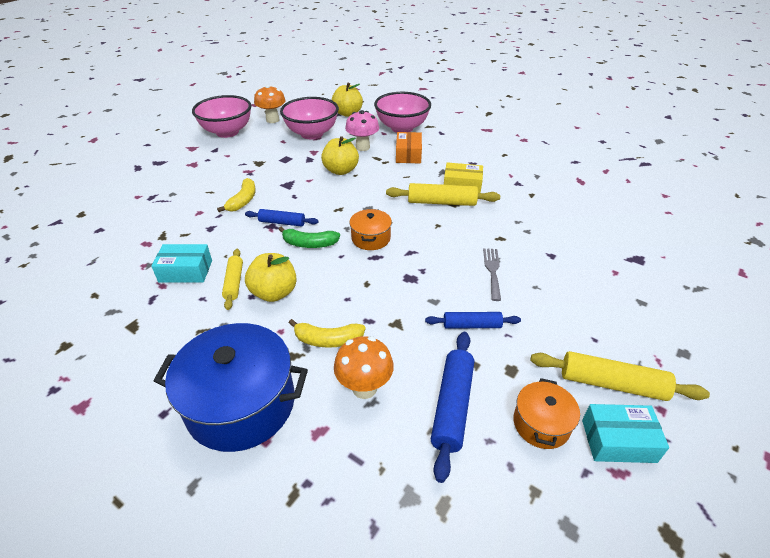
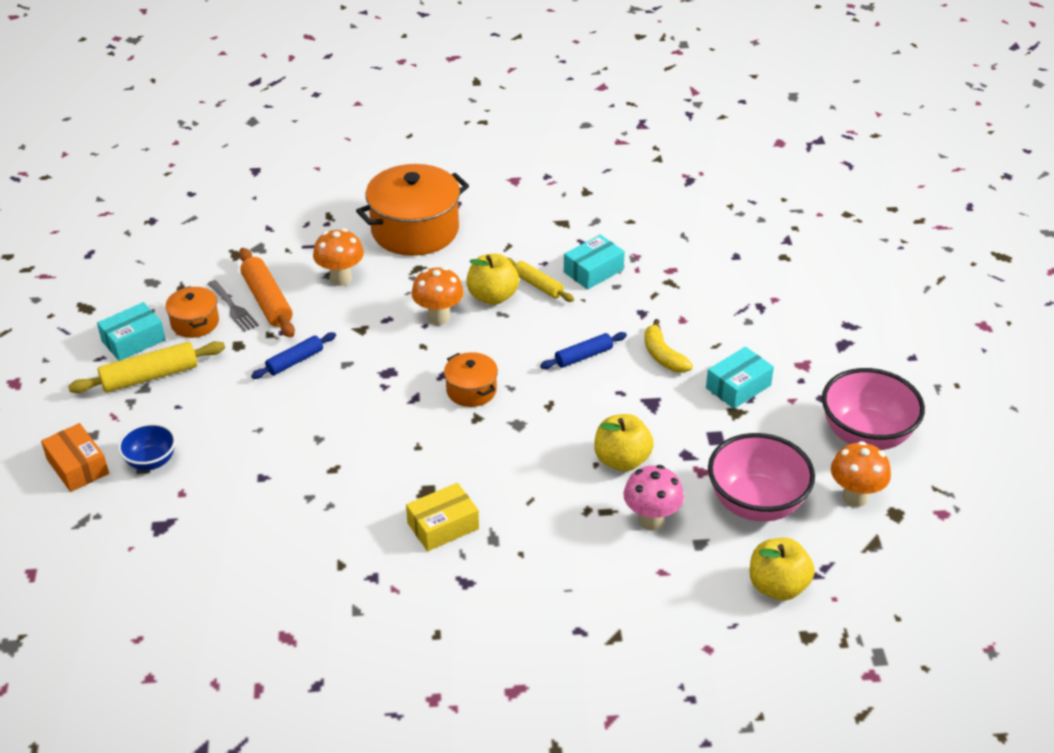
camera: 140 degrees right, 0 degrees up
blue pot [154,323,308,452] -> orange pot [356,164,469,256]
green banana [278,227,340,248] -> none
yellow banana [289,319,366,348] -> none
pink bowl [374,92,431,133] -> none
yellow rolling pin [386,183,500,206] -> none
orange box [396,132,422,163] -> orange box moved to [41,423,109,492]
blue rolling pin [431,332,474,483] -> orange rolling pin [239,248,295,338]
grey fork [483,248,501,301] -> grey fork moved to [208,280,259,332]
none -> blue bowl [118,423,176,470]
none -> orange mushroom [411,267,464,325]
none -> turquoise box [706,347,774,409]

